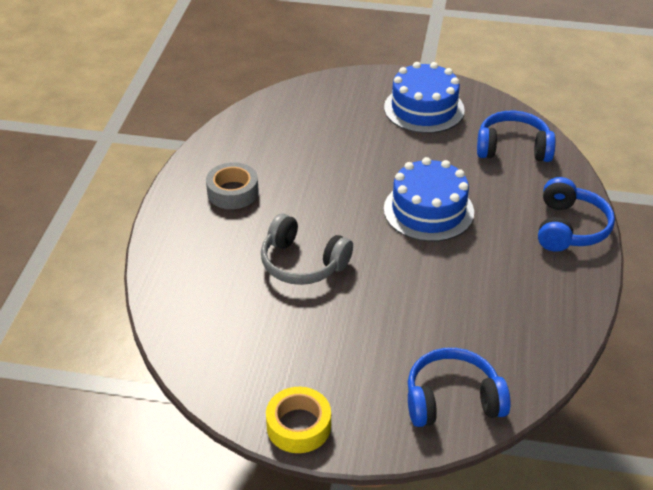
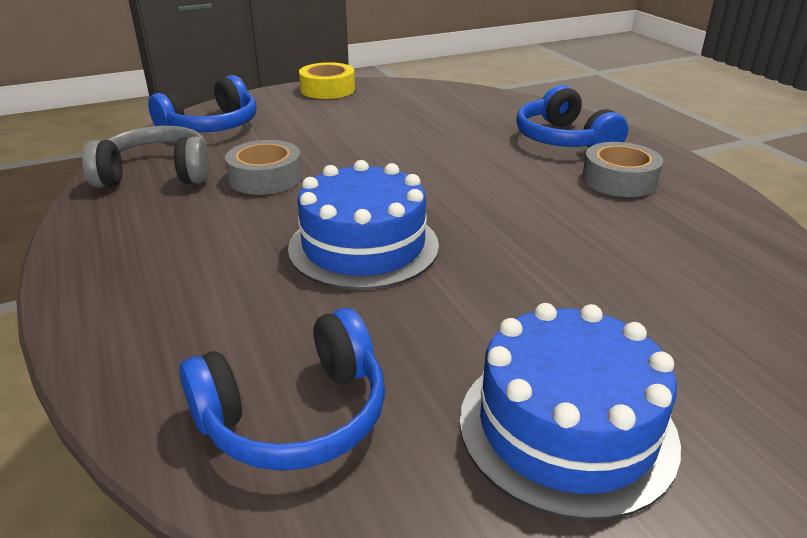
camera: 145 degrees right, 10 degrees down
grey headphones [261,214,353,285] -> grey headphones moved to [82,126,209,188]
blue headphones [538,177,615,252] -> blue headphones moved to [516,85,628,147]
none -> grey tape [225,140,302,195]

